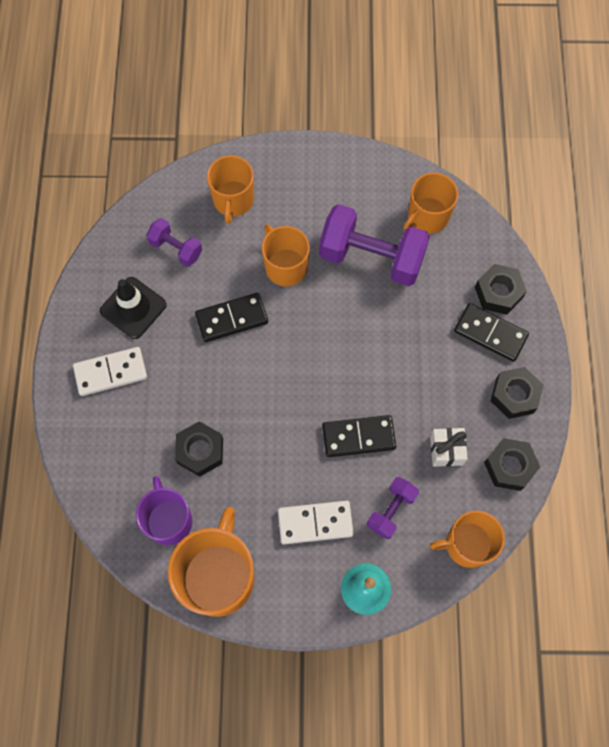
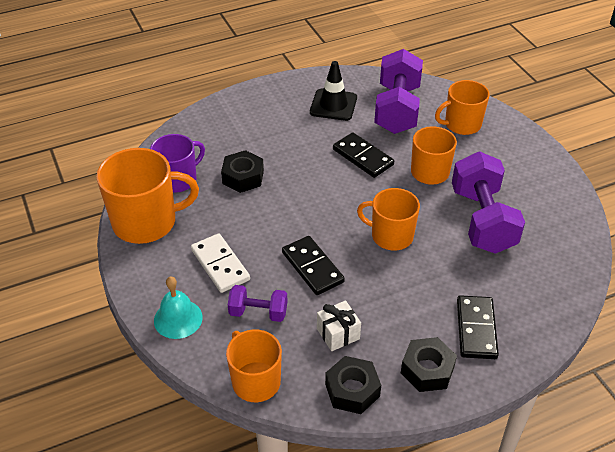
camera: 65 degrees right, 25 degrees down
white domino [73,347,147,396] -> none
purple dumbbell [146,218,202,267] -> purple dumbbell [374,49,423,134], size x1.92
orange mug [403,173,458,233] -> orange mug moved to [357,188,420,250]
black nut [475,264,527,315] -> none

